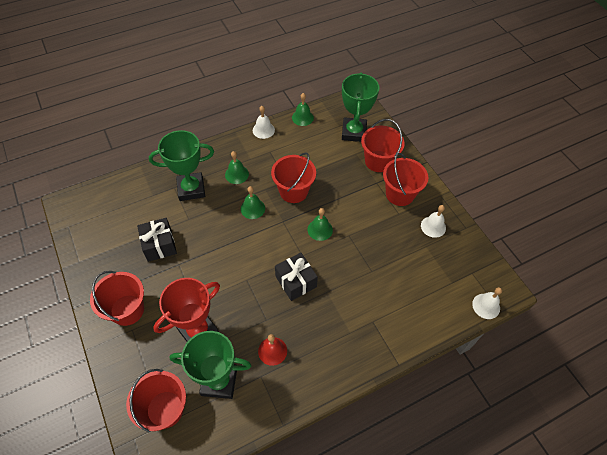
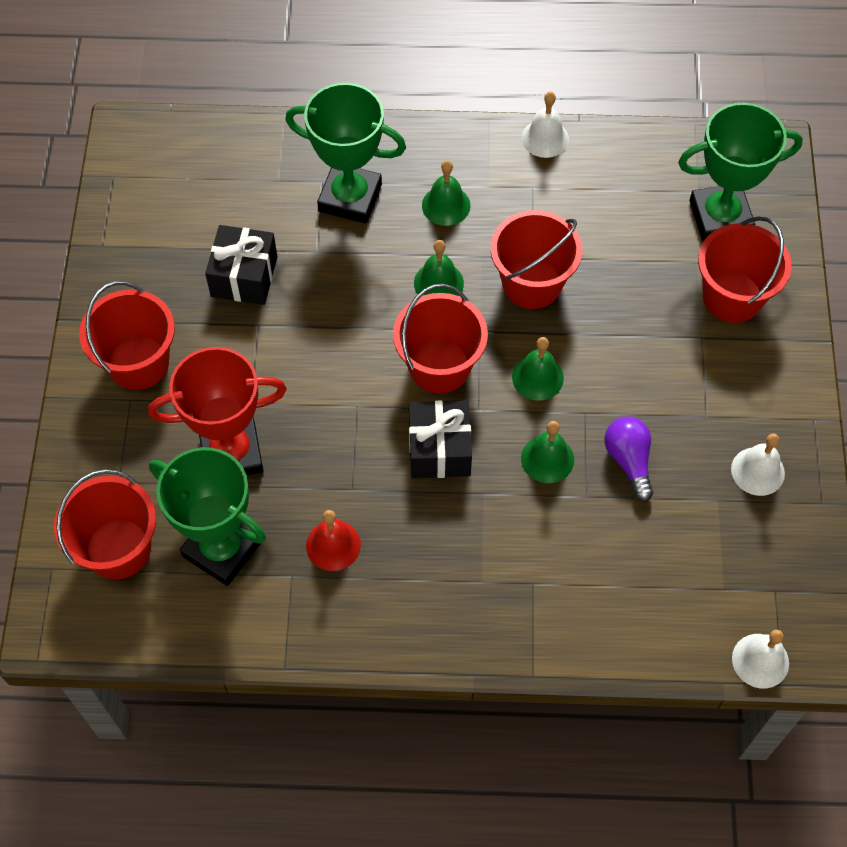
camera: 30 degrees right, 5 degrees up
green bell [292,93,314,126] -> green bell moved to [521,421,574,483]
green trophy [342,73,379,142] -> green trophy turned 45 degrees clockwise [678,103,803,242]
red bucket [383,153,428,206] -> red bucket moved to [393,284,488,394]
none -> purple light bulb [604,417,653,502]

